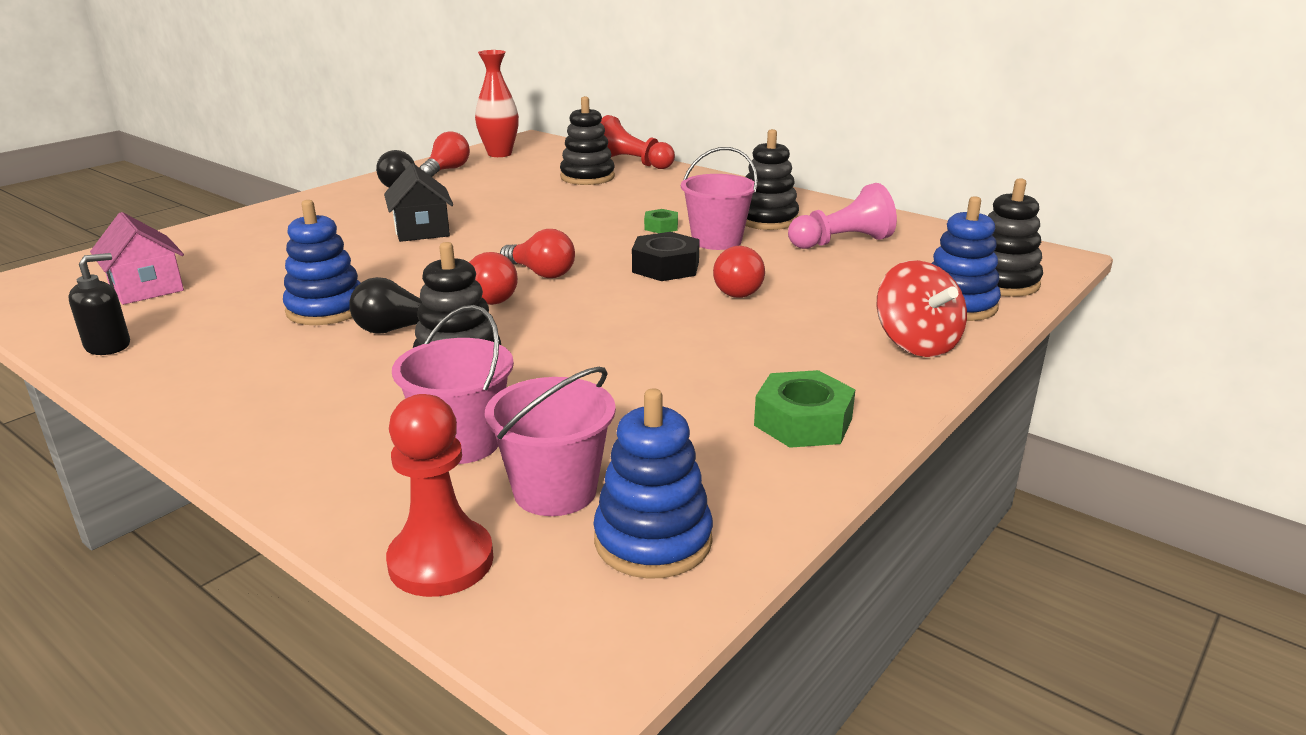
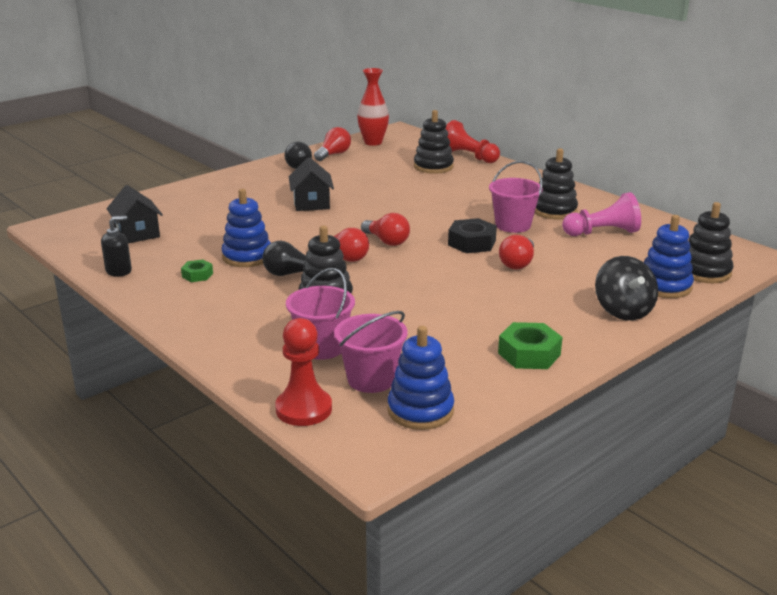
camera: 10 degrees right, 0 degrees up
pink house [90,212,184,305] -> black house [106,185,163,243]
green nut [644,209,678,233] -> green nut moved to [181,259,213,282]
red spinning top [877,260,967,357] -> black spinning top [595,256,658,321]

